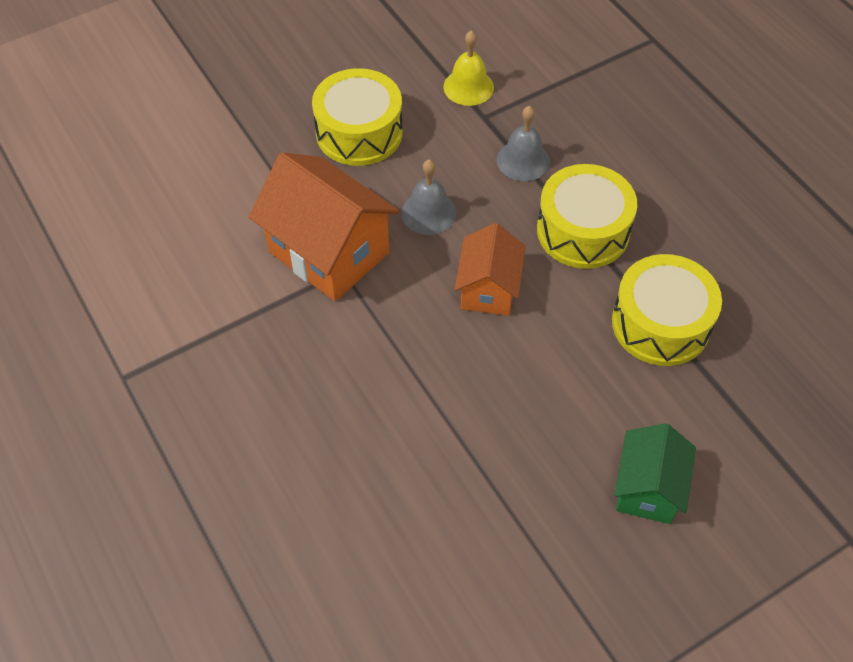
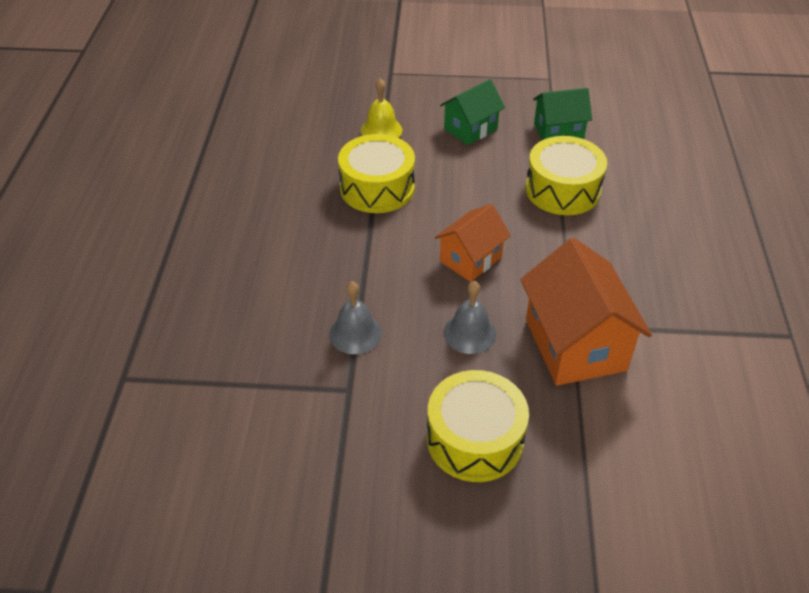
camera: 145 degrees left, 10 degrees down
yellow bell [443,31,494,106] -> yellow bell moved to [361,78,402,138]
yellow drum [537,164,637,269] -> yellow drum moved to [526,136,607,215]
none -> green house [533,88,592,140]

